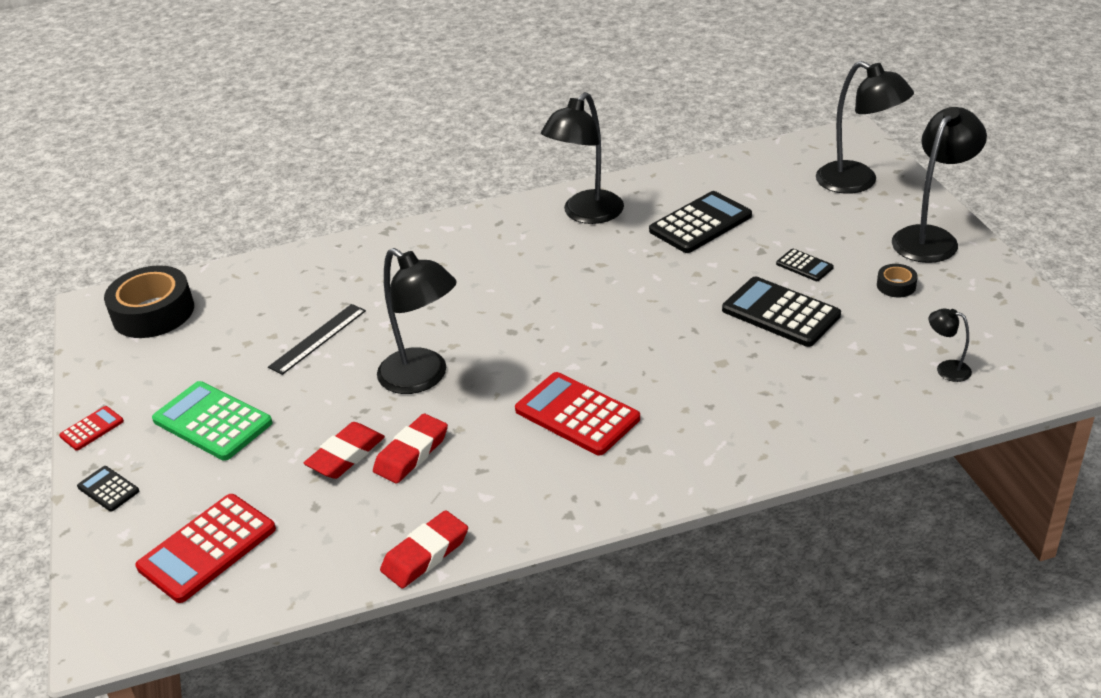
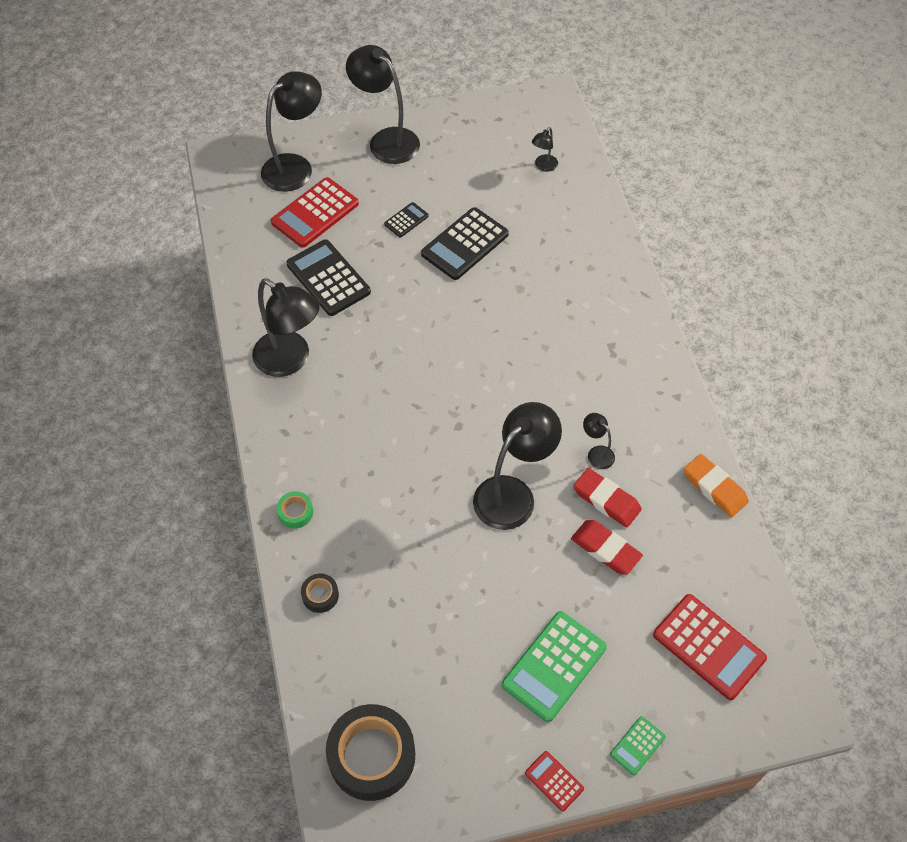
camera: 90 degrees left, 20 degrees up
black calculator [77,466,139,512] -> green calculator [610,716,666,776]
black ruler [268,304,366,375] -> none
red eraser [380,510,468,589] -> orange eraser [684,454,749,517]
red calculator [515,372,640,455] -> red calculator moved to [271,177,359,248]
black tape [877,264,918,297] -> black tape moved to [301,574,339,613]
none -> green tape [277,491,313,529]
none -> black lamp [583,413,615,469]

